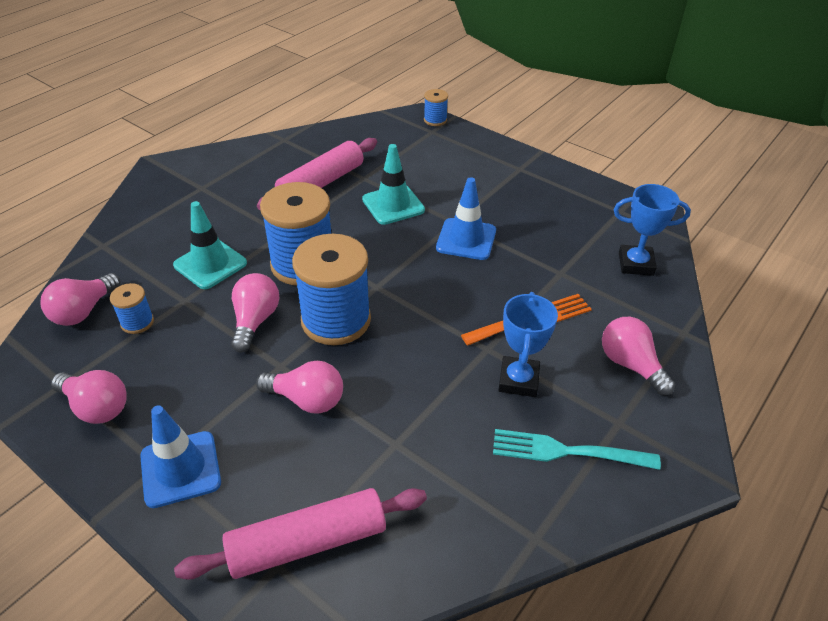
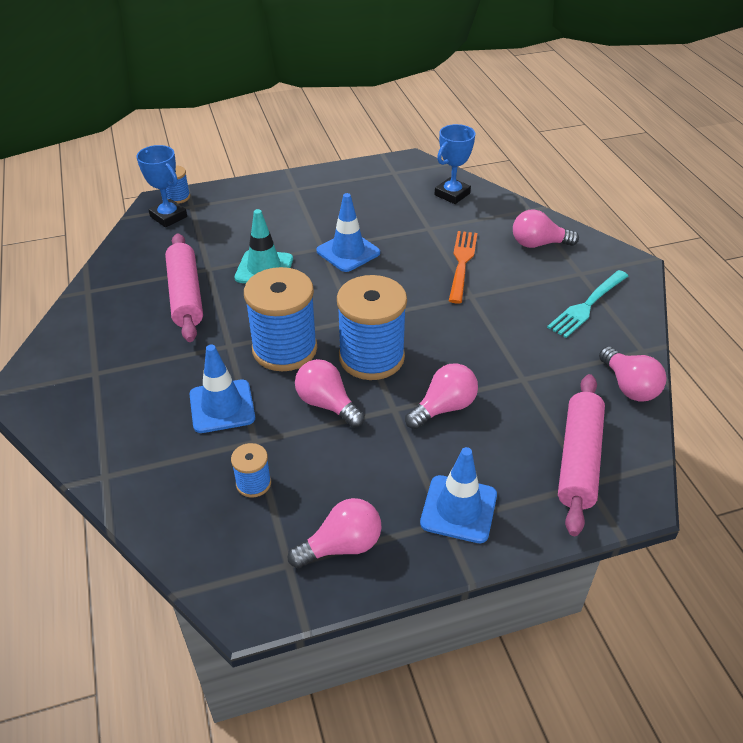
camera: 55 degrees left, 0 degrees up
pink light bulb [40,273,121,326] -> pink light bulb moved to [599,346,666,402]
turquoise traffic cone [173,201,247,289] -> blue traffic cone [189,344,255,433]
blue trophy [498,292,558,397] -> blue trophy moved to [136,145,187,227]

